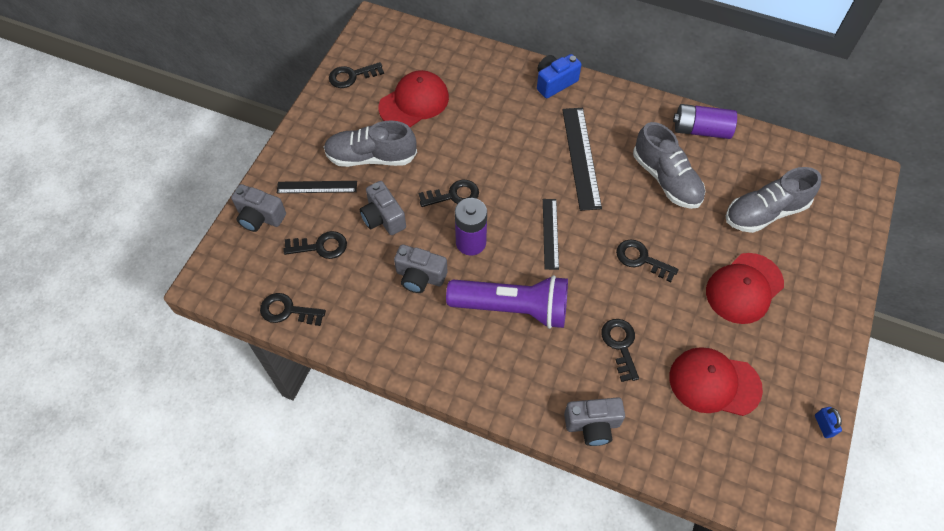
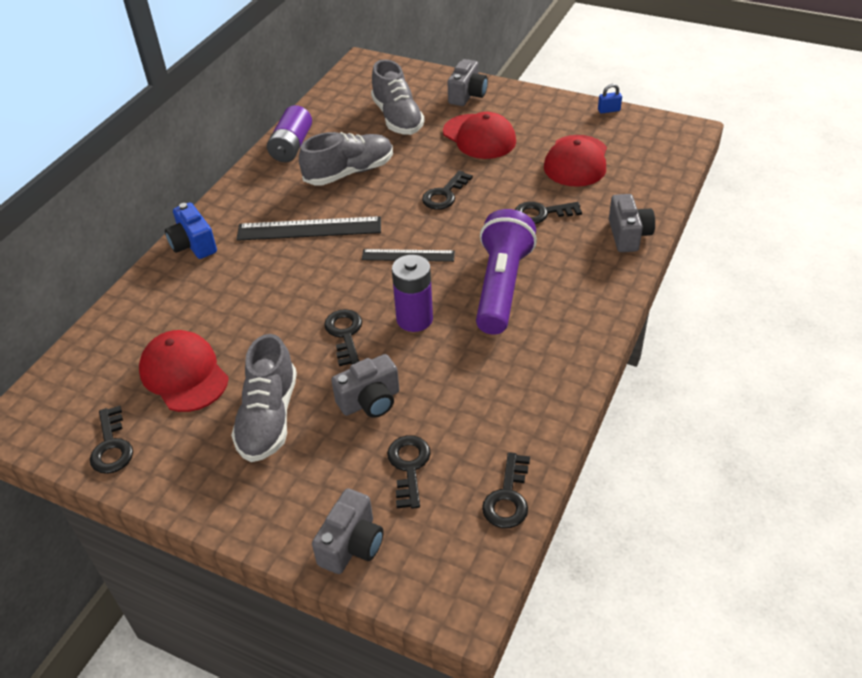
camera: 85 degrees left, 15 degrees down
black ruler [277,181,357,193] -> none
grey camera [394,244,447,293] -> grey camera moved to [448,59,488,106]

